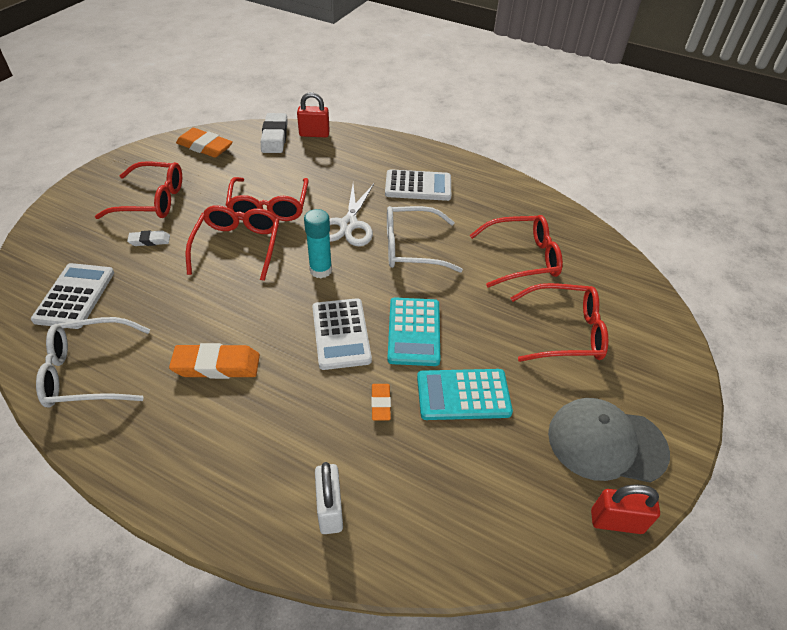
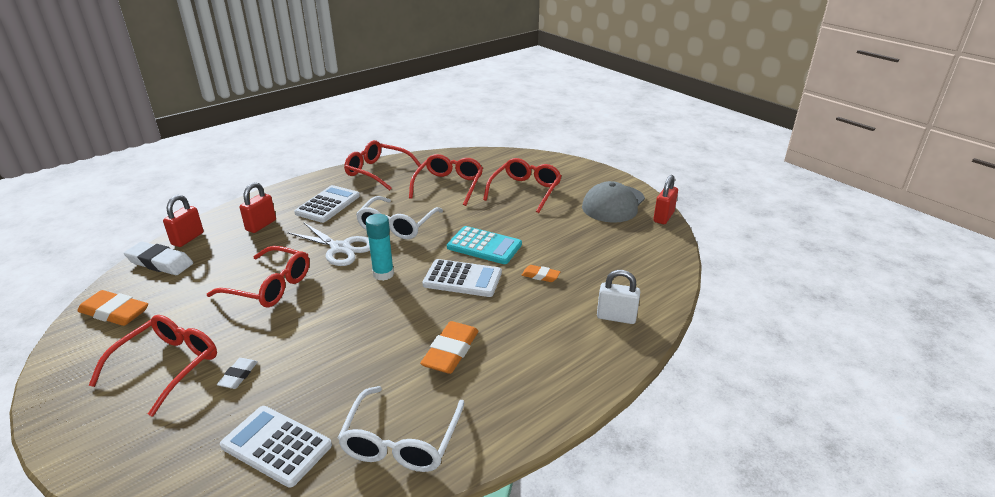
camera: 65 degrees left, 15 degrees down
orange eraser [176,128,233,158] -> orange eraser turned 60 degrees clockwise [77,290,148,326]
red glasses [185,205,279,281] -> red glasses moved to [344,140,421,190]
turquoise calculator [417,369,513,420] -> none
none -> red padlock [240,182,276,233]

